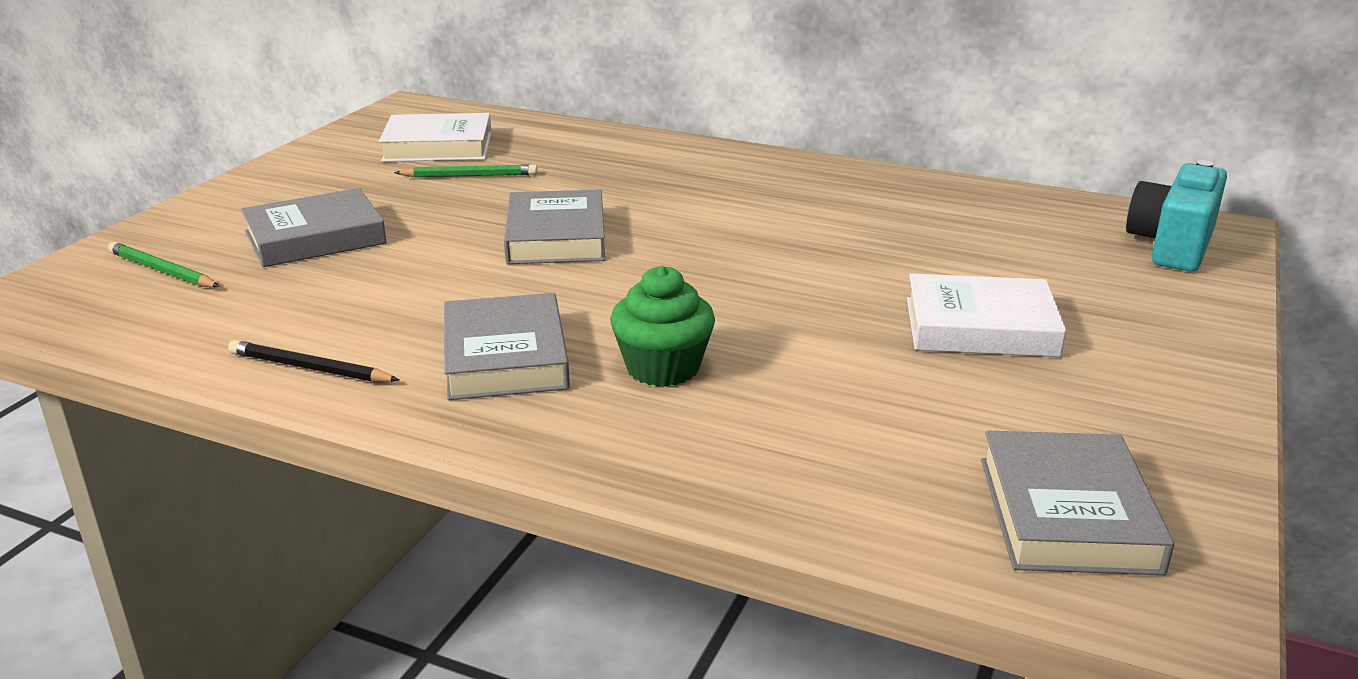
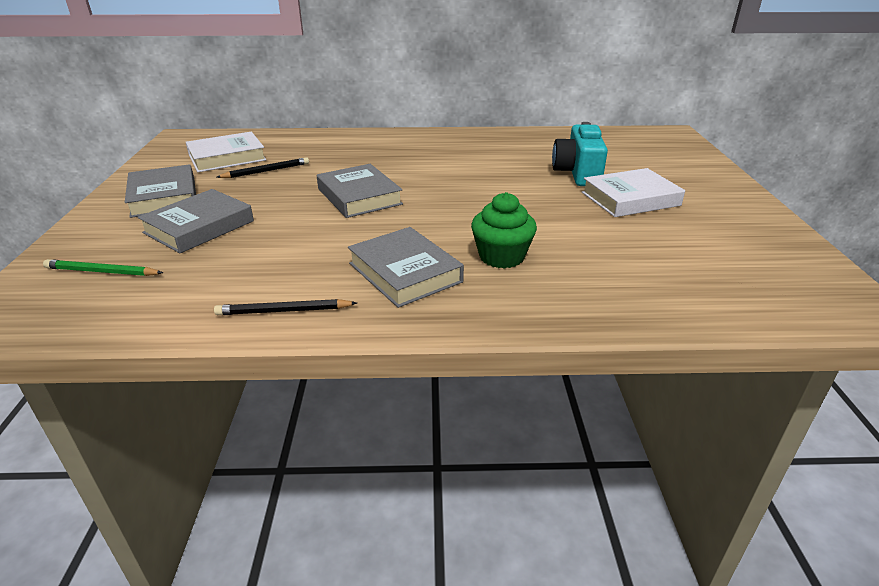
camera: 25 degrees left, 5 degrees up
green pencil [394,164,537,177] -> black pencil [217,157,309,178]
grey book [981,431,1174,575] -> grey book moved to [125,164,196,218]
turquoise camera [1126,160,1227,272] -> turquoise camera moved to [552,122,608,186]

